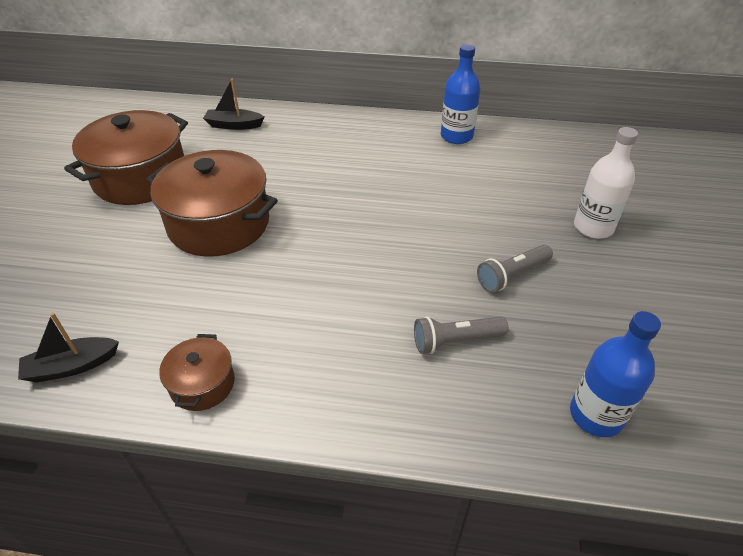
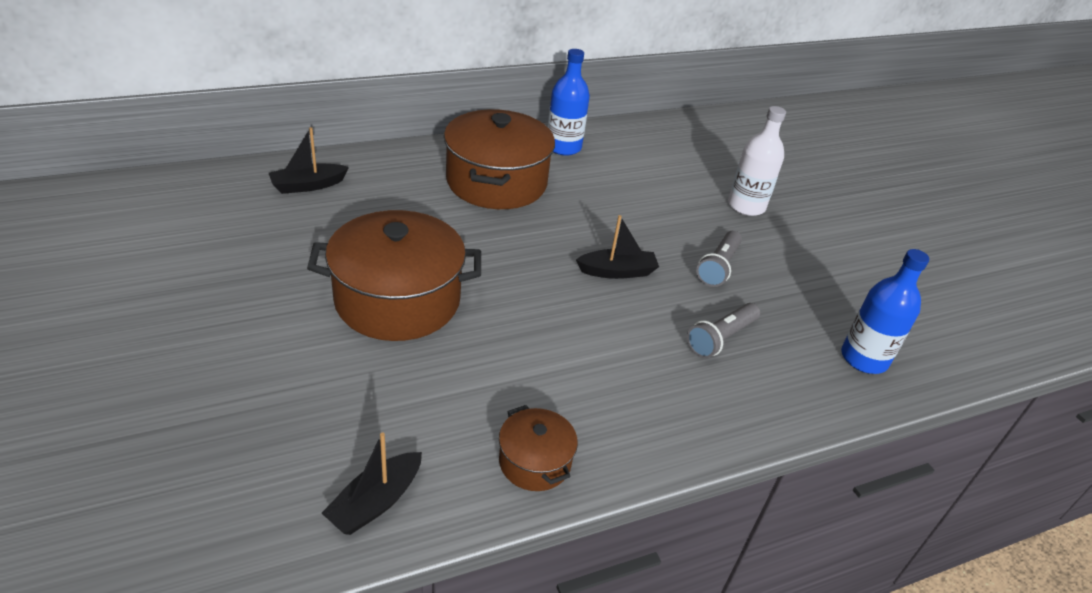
camera: 35 degrees left, 5 degrees down
brown pot [64,110,188,205] -> brown pot moved to [444,109,555,209]
none -> black boat [576,215,659,279]

